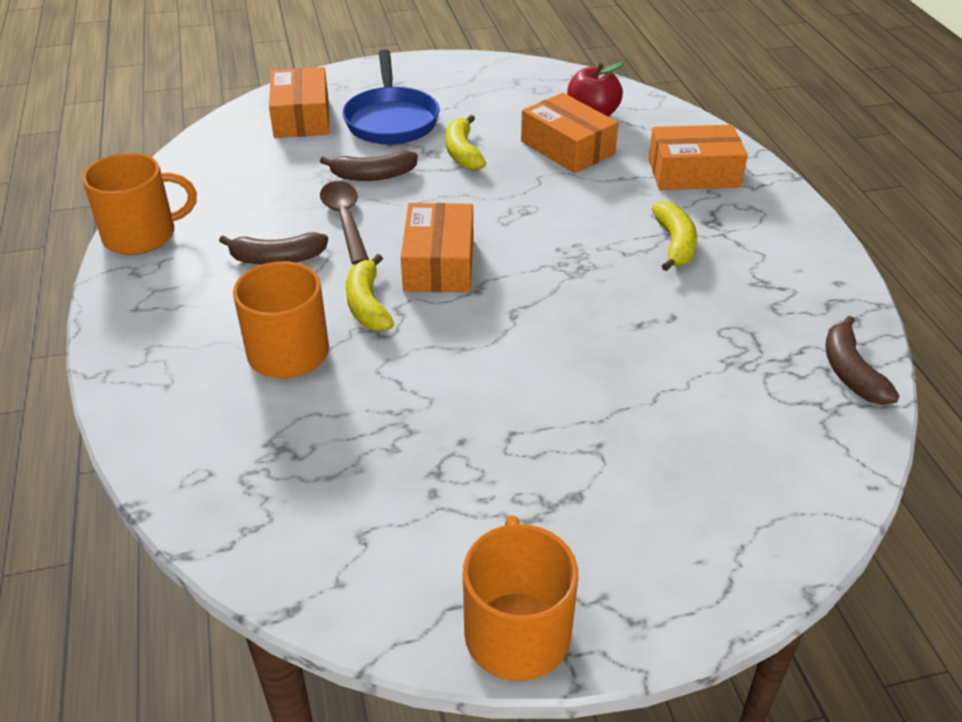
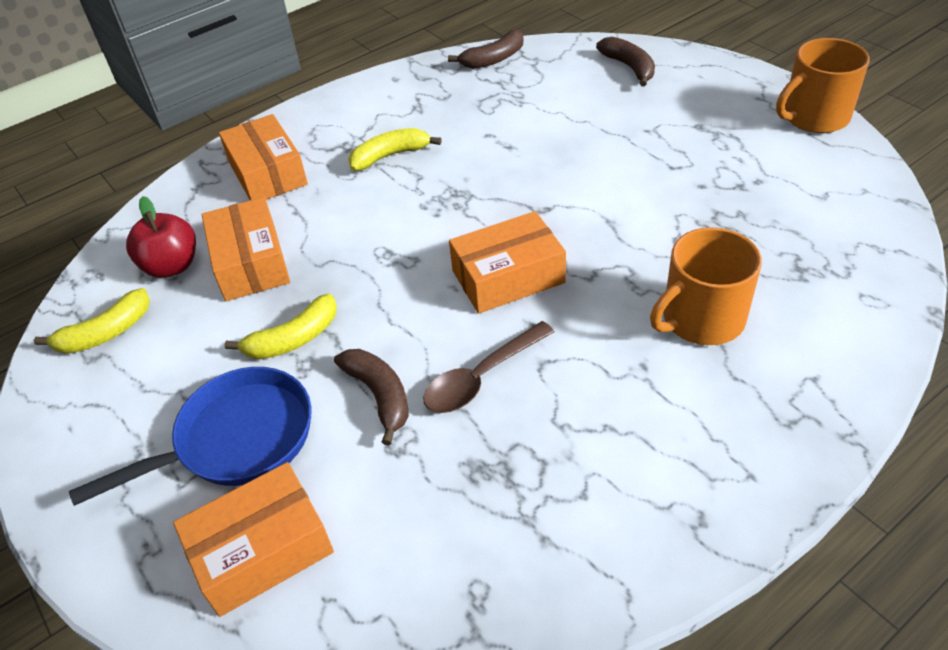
camera: 110 degrees left, 5 degrees up
orange mug [82,153,197,255] -> none
brown banana [219,232,328,265] -> brown banana moved to [596,37,655,87]
yellow banana [346,254,394,331] -> yellow banana moved to [34,288,150,354]
orange box [521,93,619,173] -> orange box turned 45 degrees counterclockwise [202,197,290,301]

